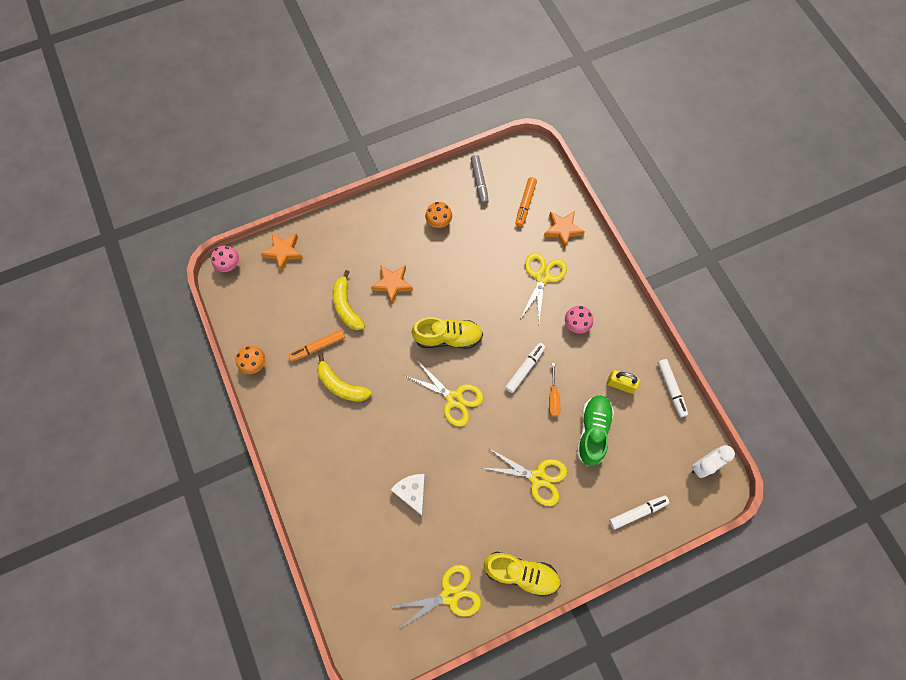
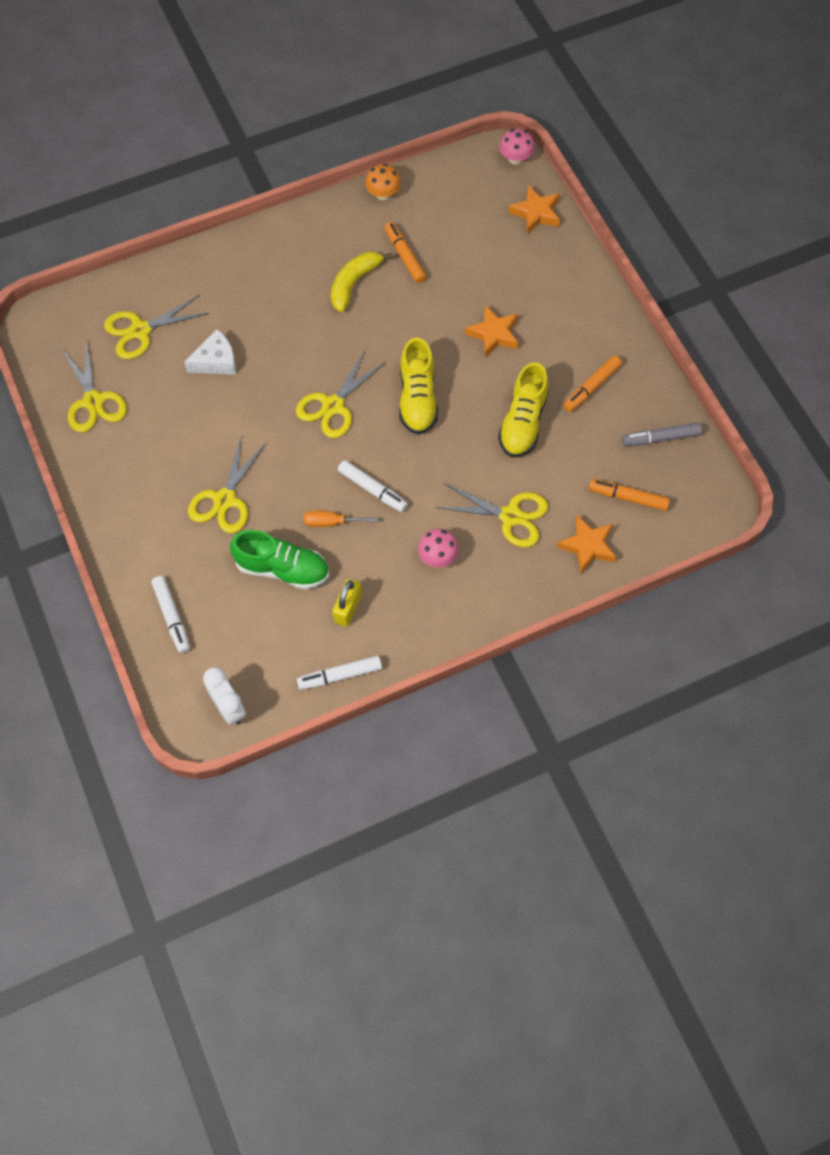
camera: 90 degrees right, 5 degrees down
yellow banana [332,270,365,330] -> none
orange mushroom [425,202,452,228] -> orange marker [563,355,622,412]
yellow shoe [484,552,561,597] -> yellow shoe moved to [498,362,549,457]
none -> yellow scissors [104,294,210,359]

